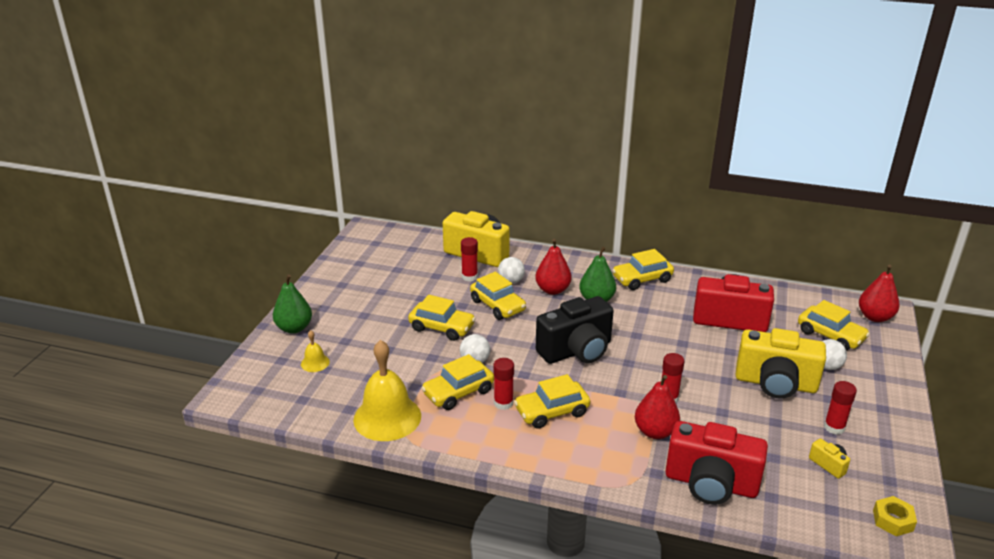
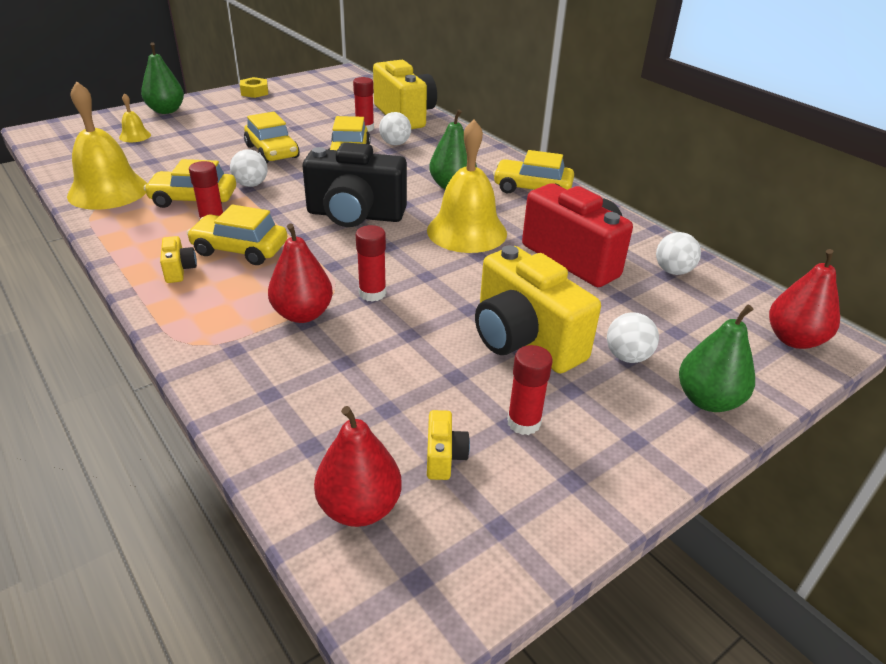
camera: 35 degrees right, 5 degrees up
red pear [535,239,572,295] -> red pear moved to [314,406,402,527]
red camera [665,421,768,505] -> none
yellow car [798,300,870,351] -> none
yellow nut [873,496,917,536] -> yellow nut moved to [240,77,268,98]
none -> yellow camera [160,236,197,283]
none -> yellow bell [427,119,507,253]
none -> white ball [656,232,701,275]
none -> green pear [679,304,755,412]

